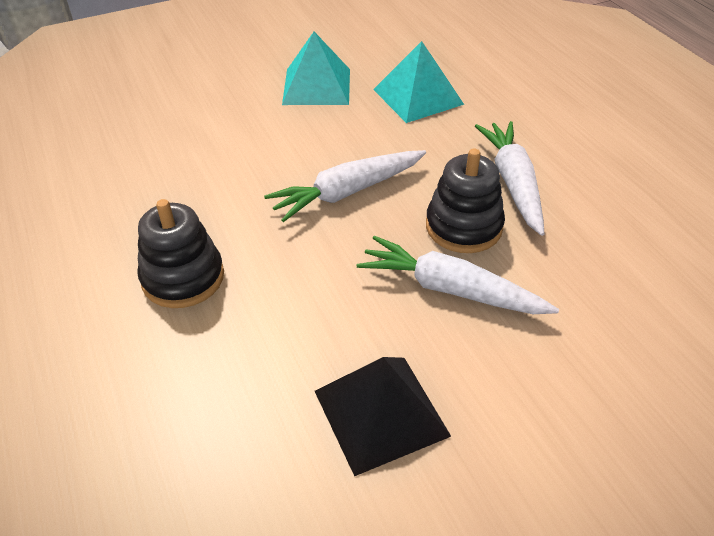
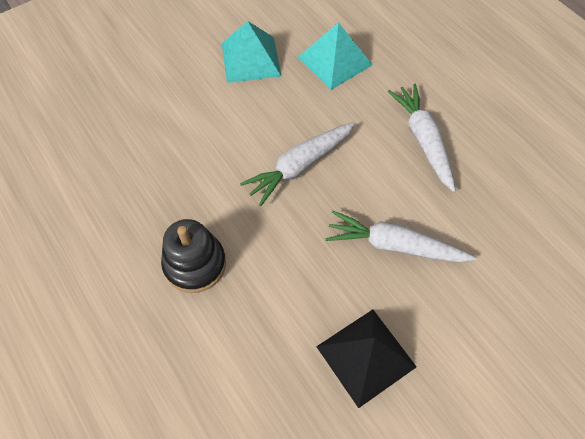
camera: 10 degrees left, 15 degrees up
black stacking toy [426,149,505,253] -> none

